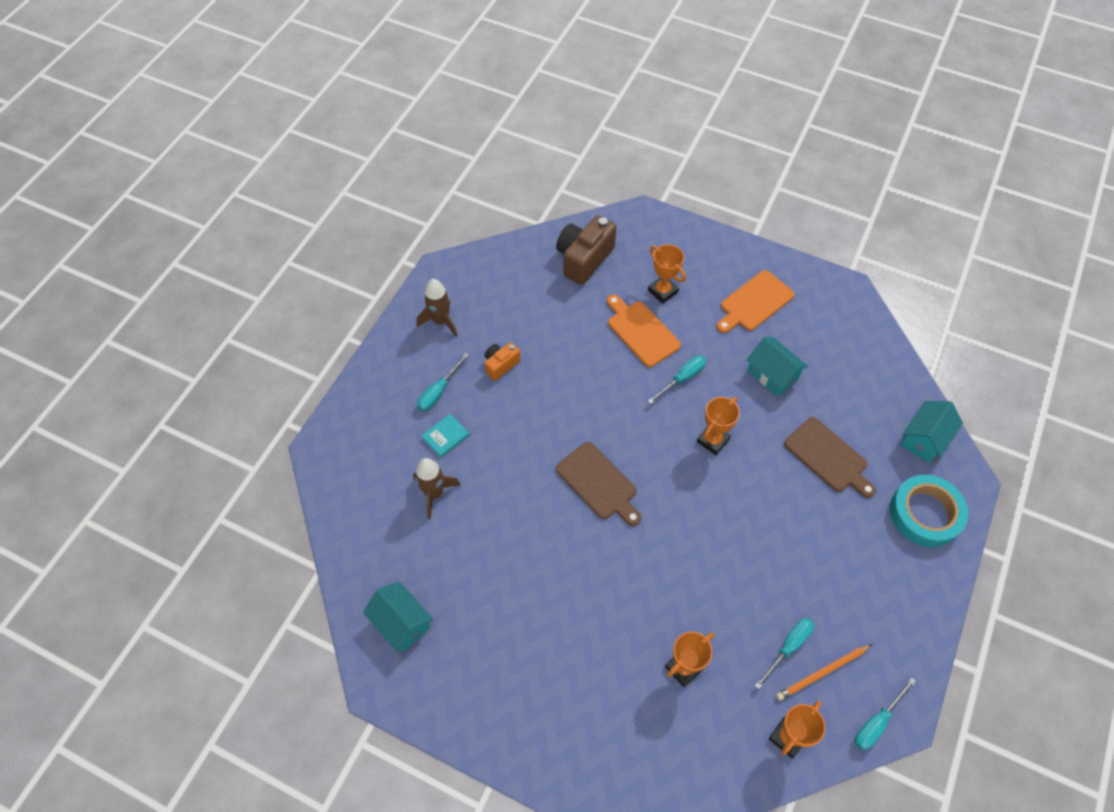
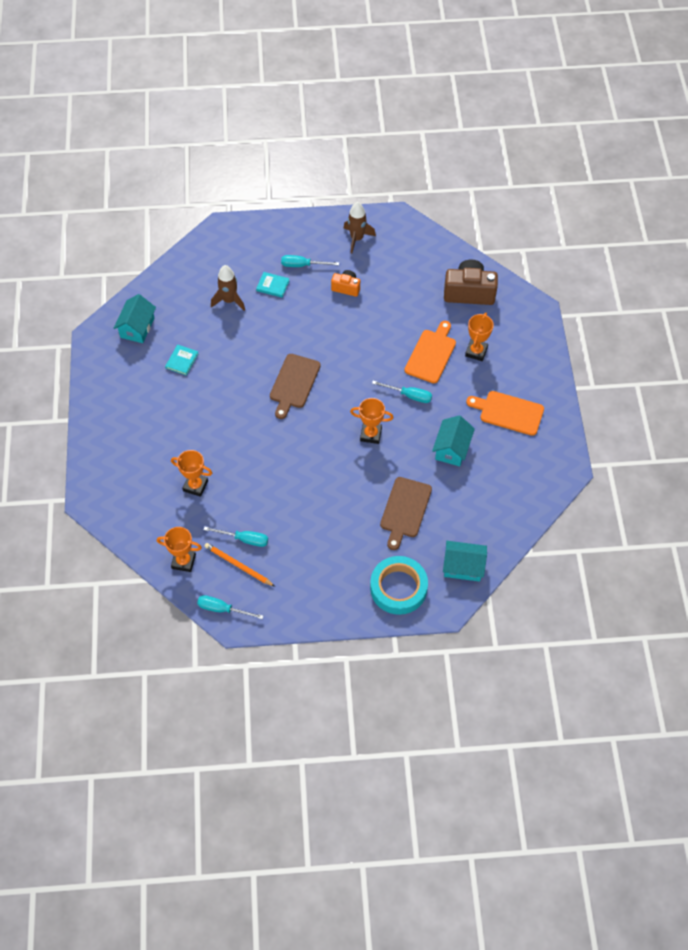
camera: 60 degrees right, 0 degrees up
none -> turquoise book [165,344,199,376]

